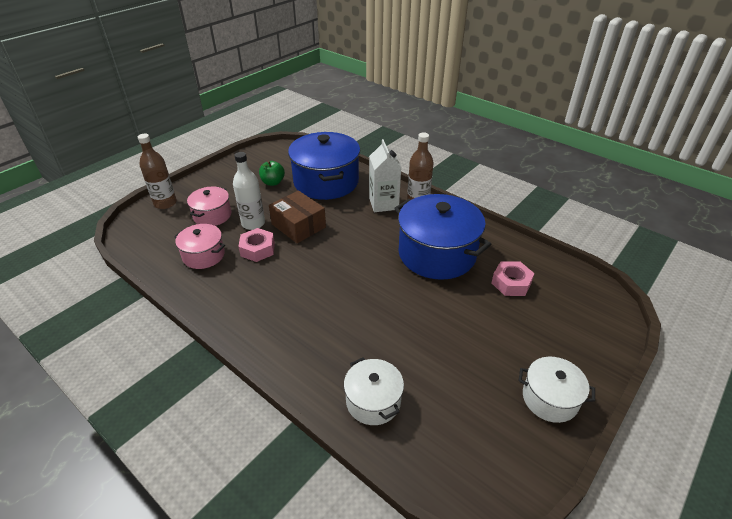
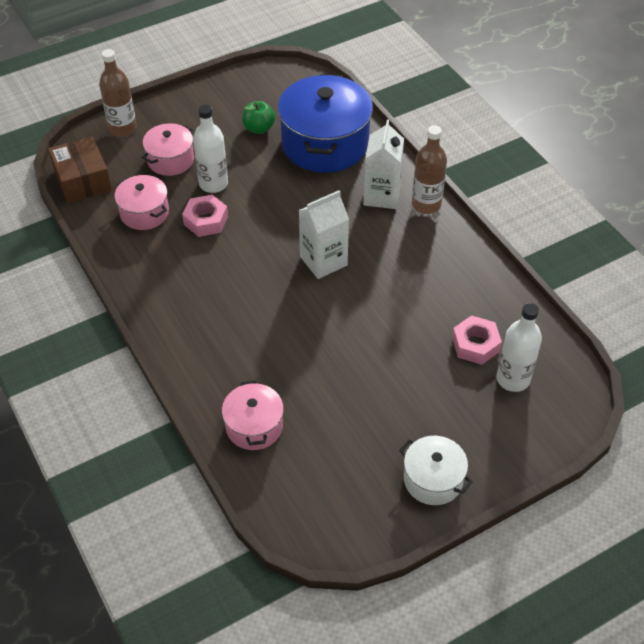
camera: 20 degrees right, 10 degrees up
brown box [269,190,326,243] -> brown box moved to [48,136,112,203]
white pot [344,358,404,425] -> pink pot [222,380,284,450]
blue pot [394,194,492,280] -> none
none -> white carton [299,190,349,279]
none -> white bottle [496,303,542,392]

